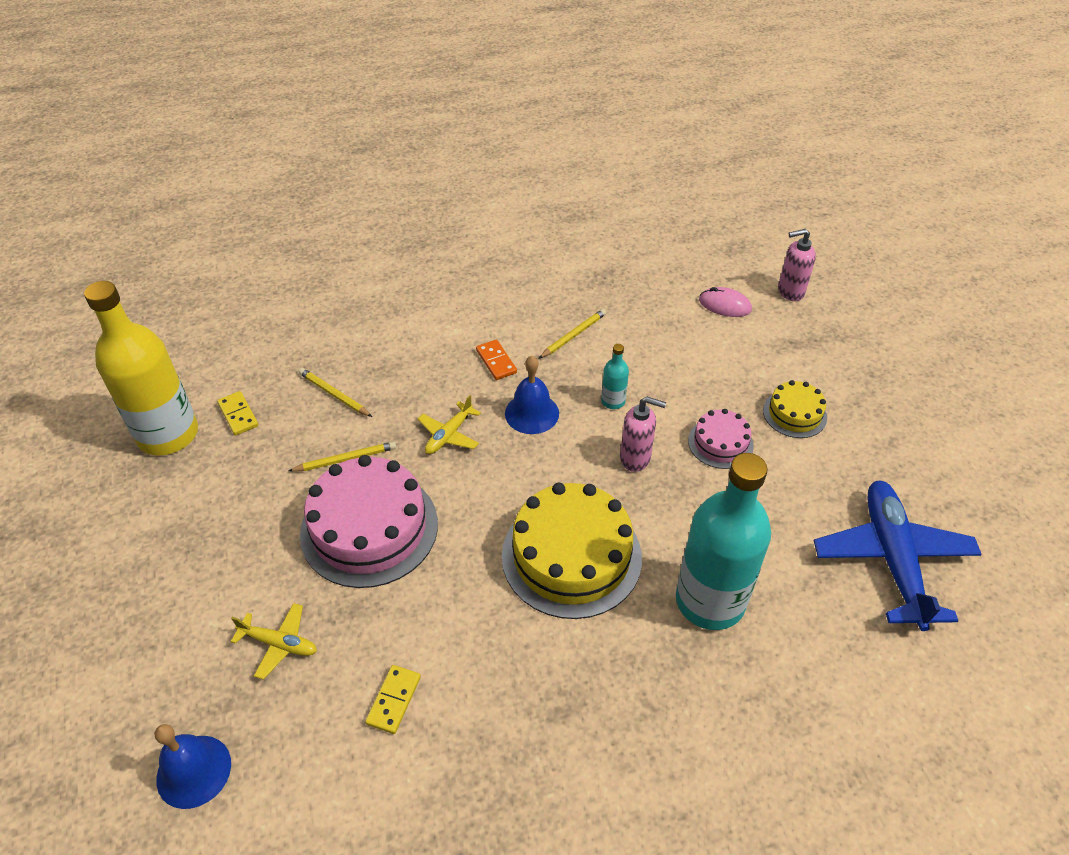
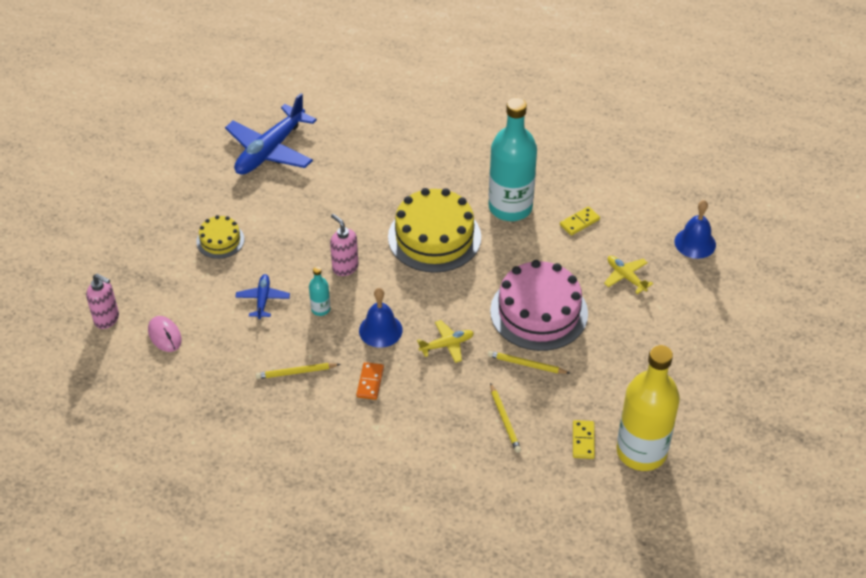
camera: 145 degrees left, 0 degrees up
turquoise bottle [676,453,771,630] -> turquoise bottle moved to [489,98,537,221]
pink cake [688,409,754,469] -> none
none -> blue plane [235,274,290,319]

